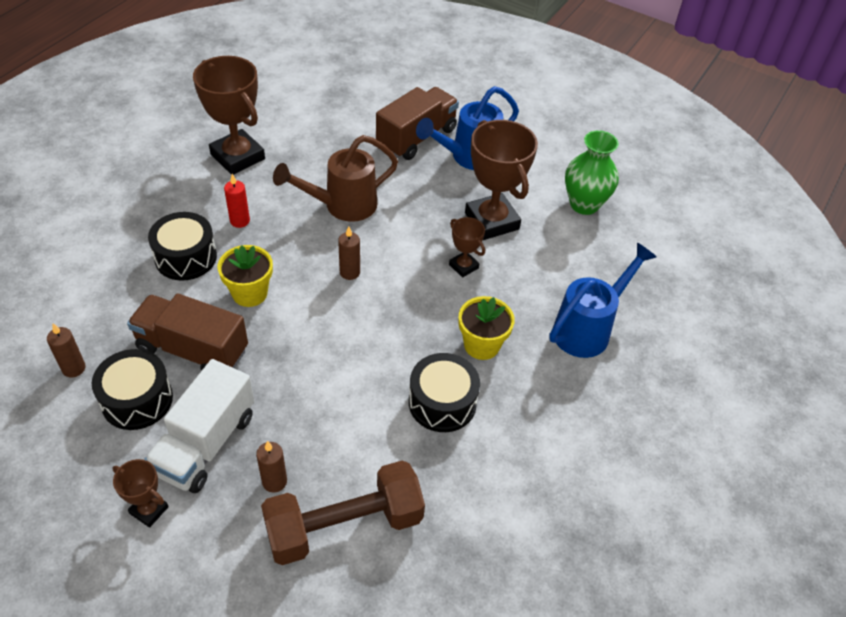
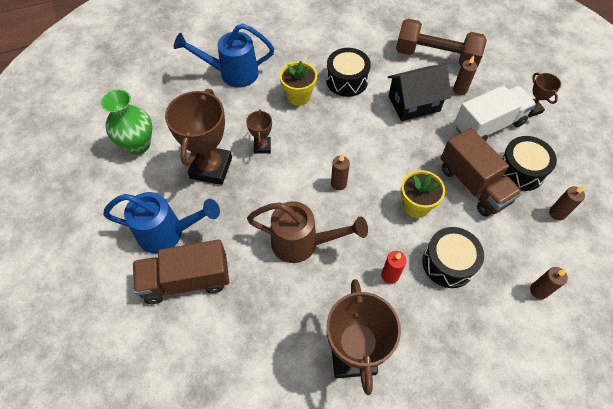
camera: 140 degrees left, 10 degrees up
none -> black house [388,65,451,121]
none -> brown candle [530,267,568,299]

